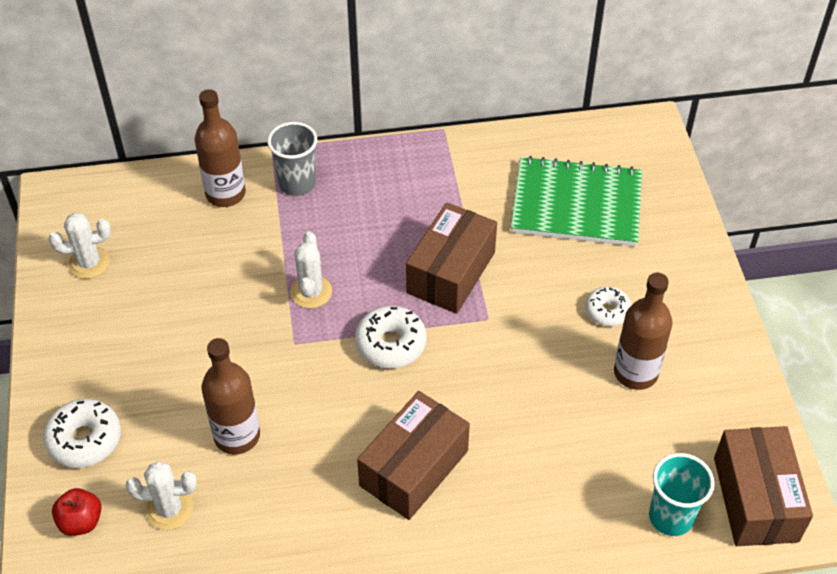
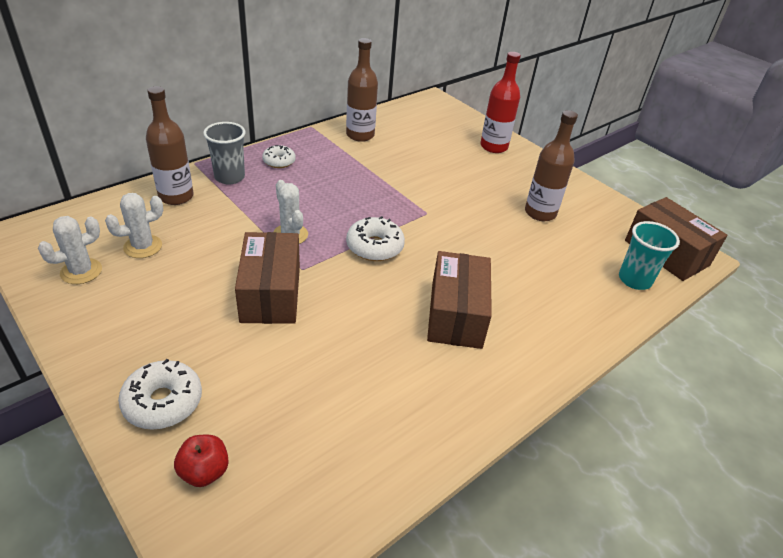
camera: 35 degrees left, 10 degrees down
white cactus [126,461,197,530] -> white cactus moved to [105,193,163,258]
brown bottle [201,338,260,454] -> brown bottle moved to [346,38,378,142]
brown box [406,202,497,314] -> brown box moved to [235,232,300,324]
green notebook [511,156,642,246] -> none
white donut [585,287,632,326] -> white donut moved to [262,145,296,168]
none -> red bottle [480,52,521,153]

